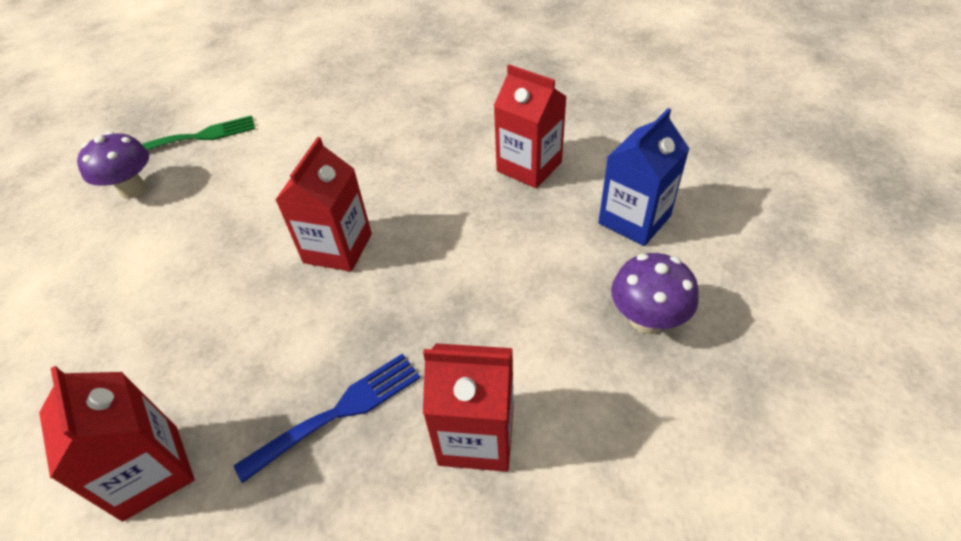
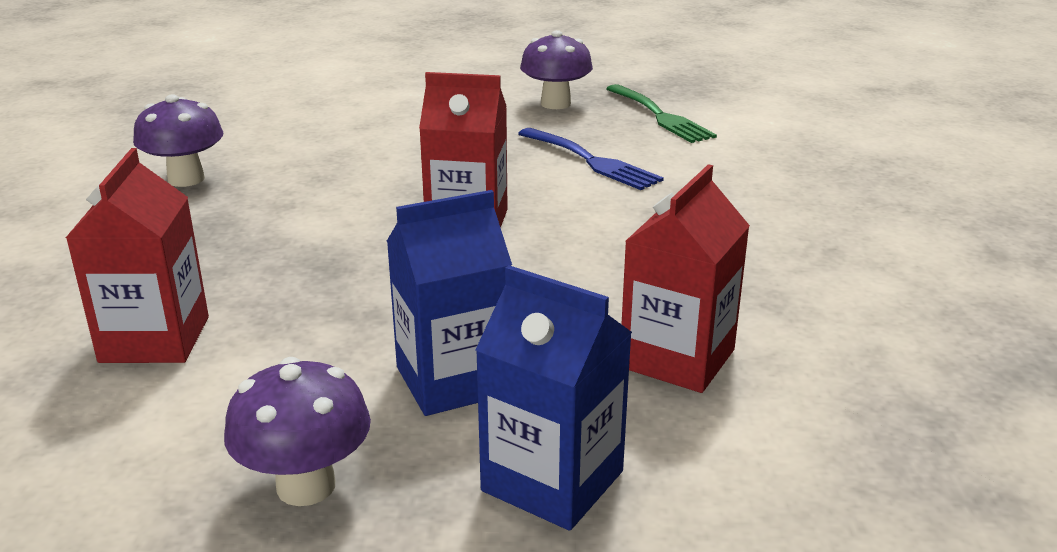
camera: 80 degrees right, 20 degrees down
red carton [39,366,194,521] -> purple mushroom [133,94,224,187]
blue fork [234,353,421,483] -> blue fork moved to [518,128,664,190]
none -> blue carton [387,190,512,416]

